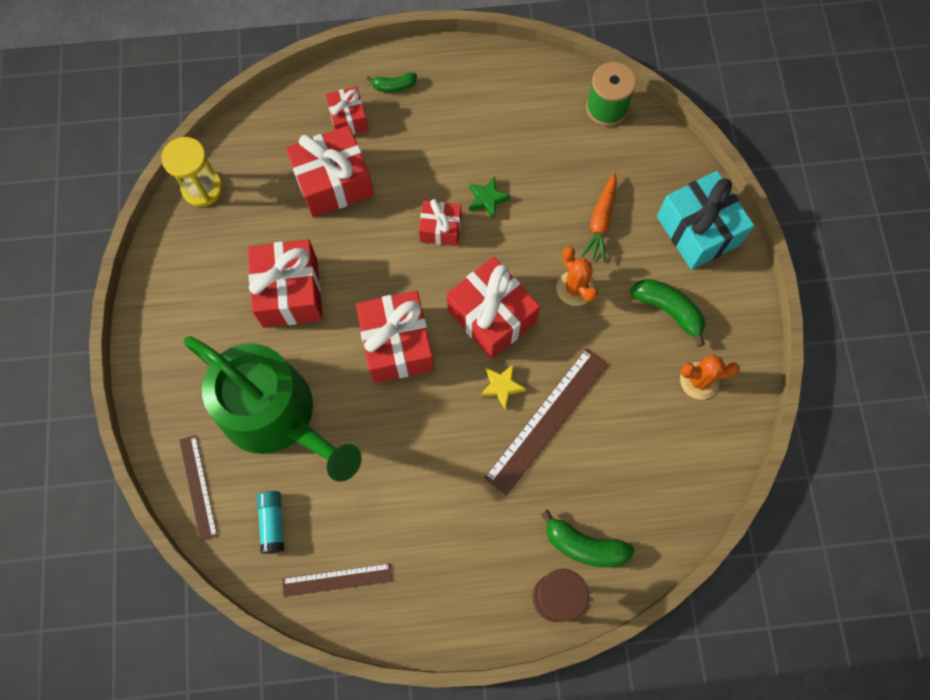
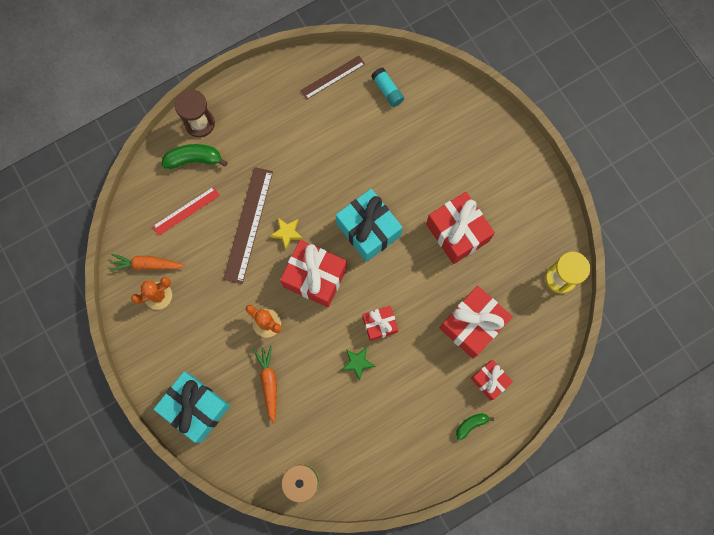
camera: 155 degrees right, 5 degrees up
brown ruler [179,435,218,541] -> none
green watering can [184,336,362,482] -> none
red gift [356,291,434,383] -> turquoise gift [336,189,403,262]
green banana [630,279,705,347] -> none
none -> orange carrot [110,254,185,272]
none -> red ruler [153,187,220,235]

